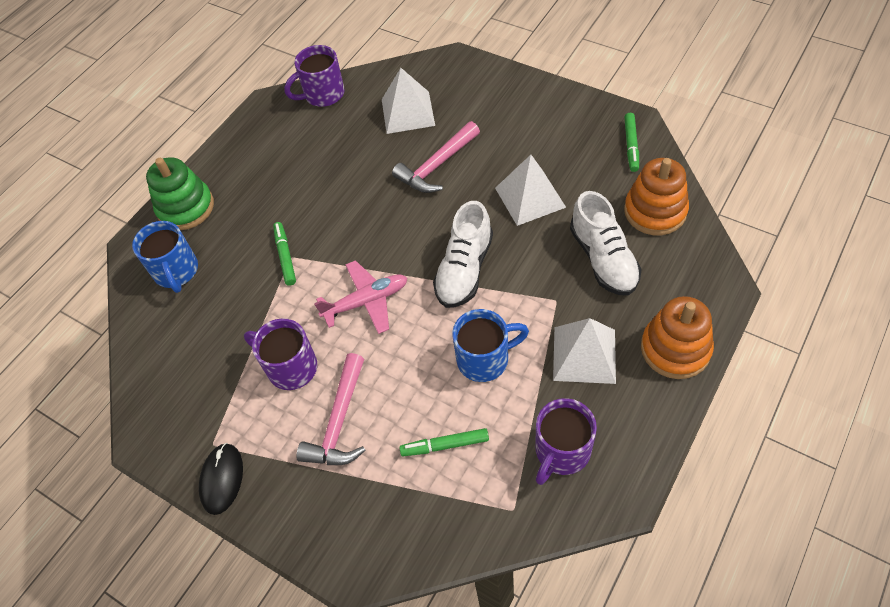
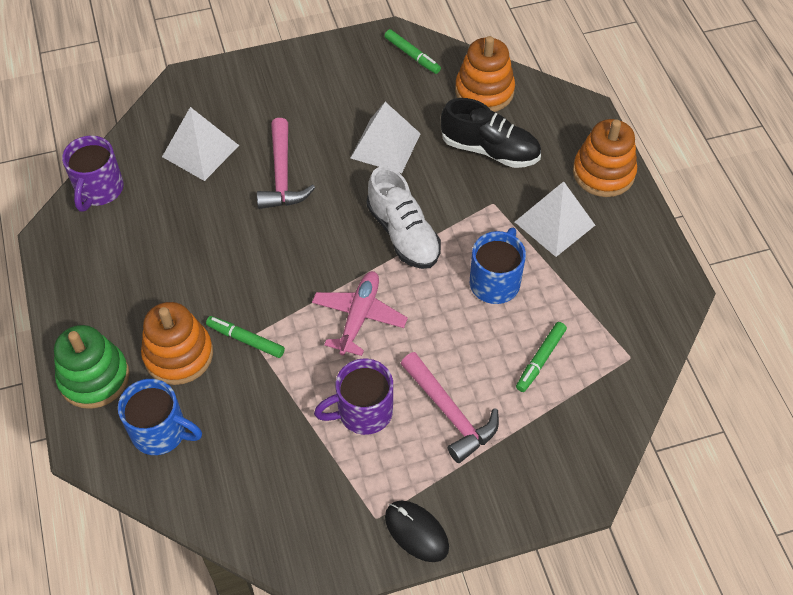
camera: 55 degrees left, 0 degrees up
purple mug [535,398,597,485] -> none
white shoe [570,191,641,296] -> black shoe [441,98,541,168]
none -> orange stacking toy [141,302,213,385]

